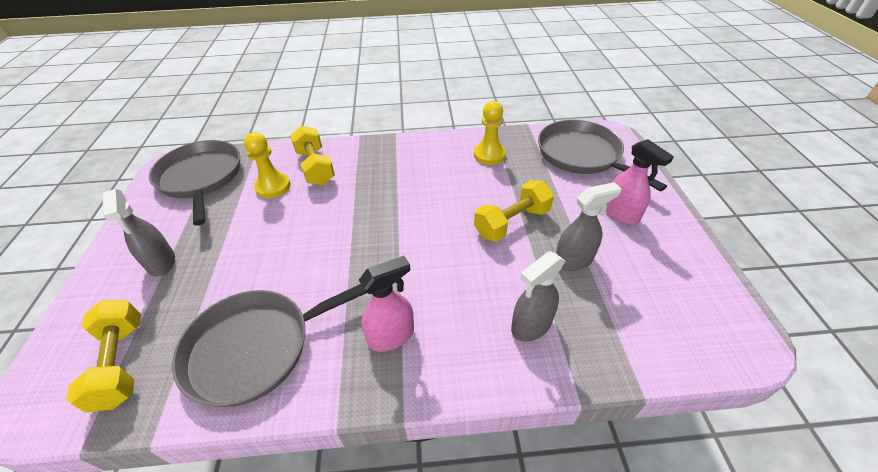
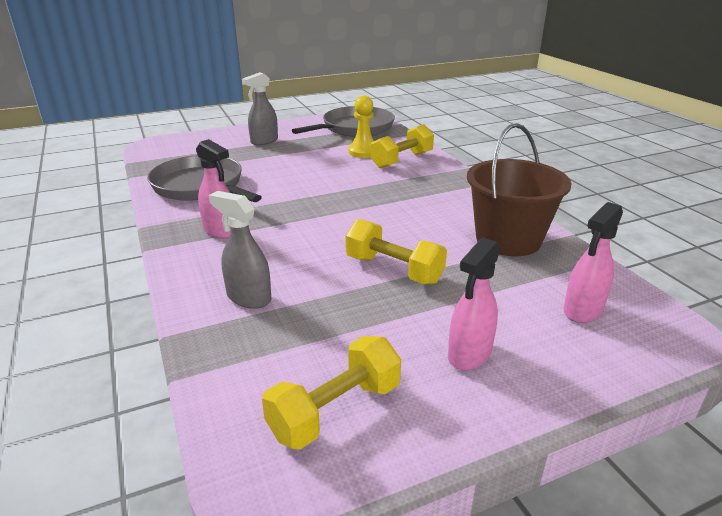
camera: 70 degrees right, 15 degrees down
yellow dumbbell [66,300,141,413] -> yellow dumbbell moved to [262,336,401,450]
yellow pawn [474,101,506,165] -> brown bucket [467,123,572,256]
grey pan [538,120,667,191] -> pink spray bottle [563,202,623,323]
grey spray bottle [556,182,621,271] -> none

